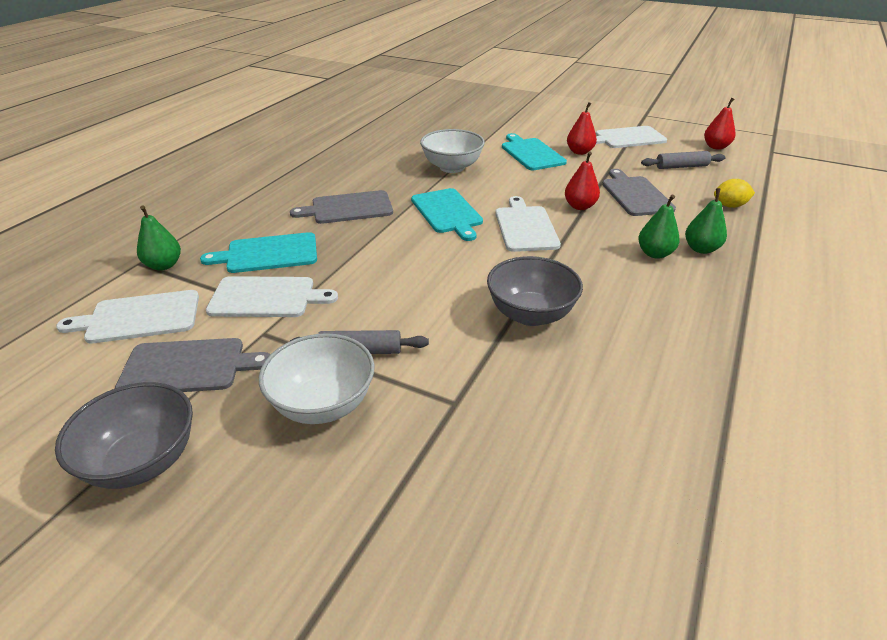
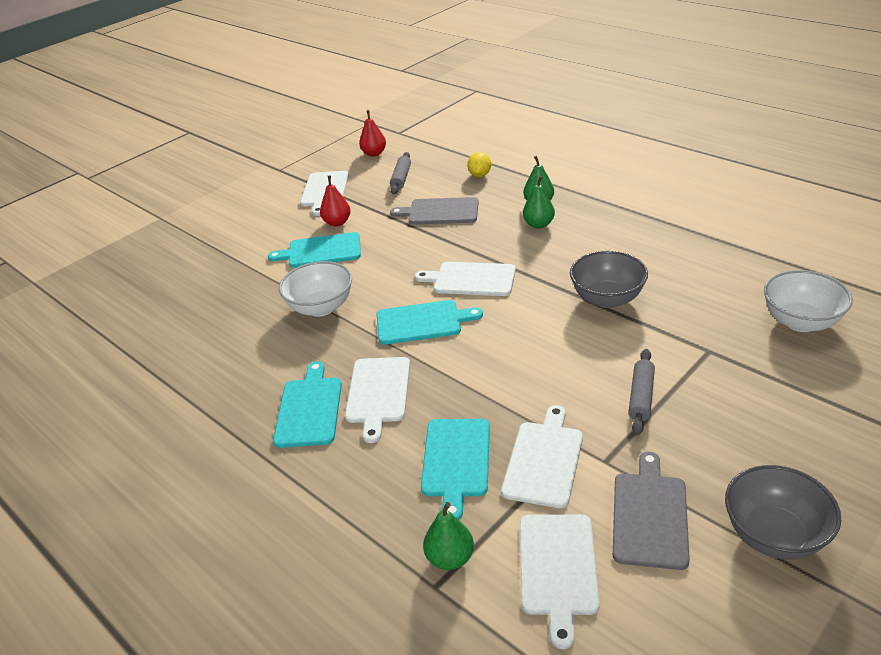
camera: 70 degrees left, 0 degrees up
white bowl [259,333,375,424] -> white bowl moved to [764,270,853,332]
grey cutting board [290,190,393,224] -> white cutting board [345,357,410,443]
red pear [565,151,600,210] -> none
none -> turquoise cutting board [273,361,342,448]

